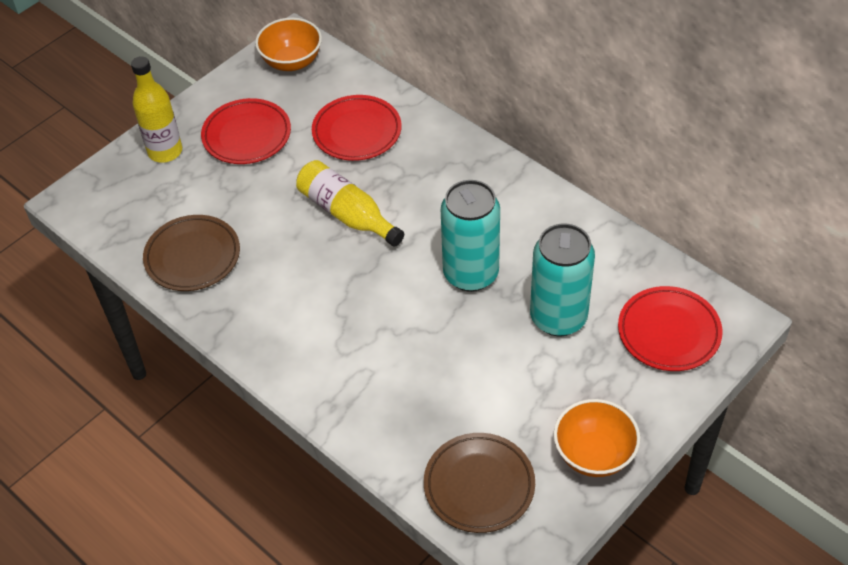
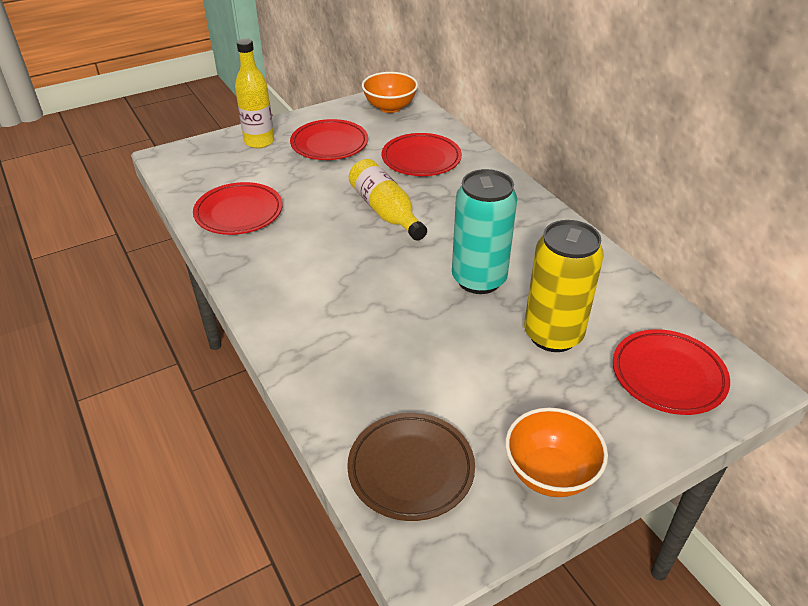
camera: 15 degrees right, 10 degrees down
brown plate [143,215,240,291] -> red plate [193,182,282,235]
turquoise can [530,224,595,336] -> yellow can [524,220,604,352]

